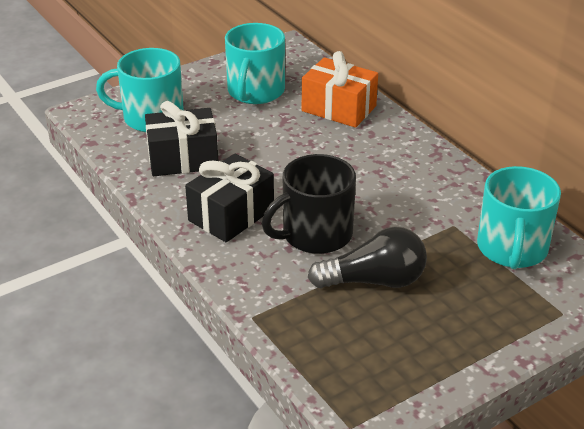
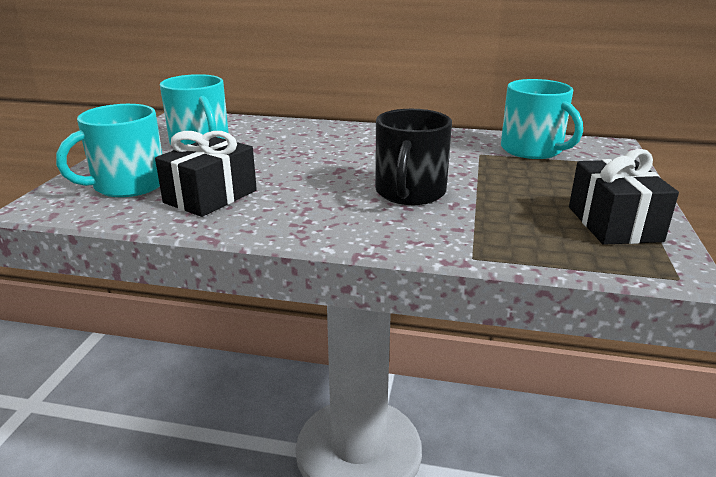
camera: 45 degrees left, 10 degrees down
black gift [185,154,274,242] -> black gift moved to [569,149,679,245]
orange gift [302,51,378,128] -> none
black light bulb [308,226,427,289] -> none

